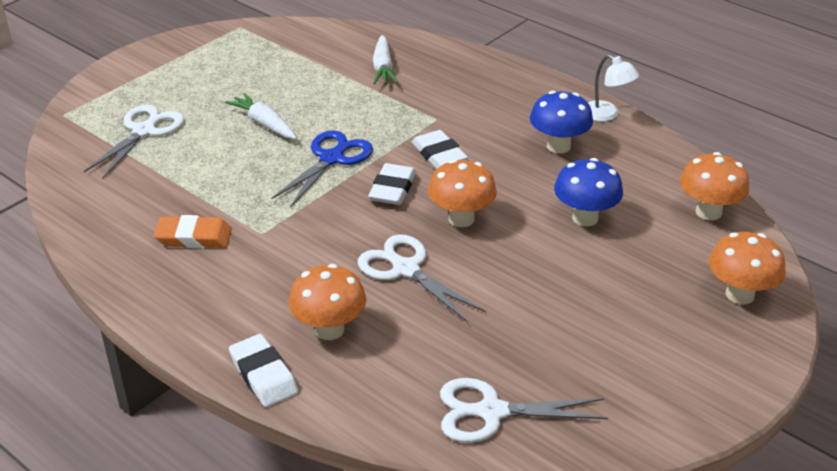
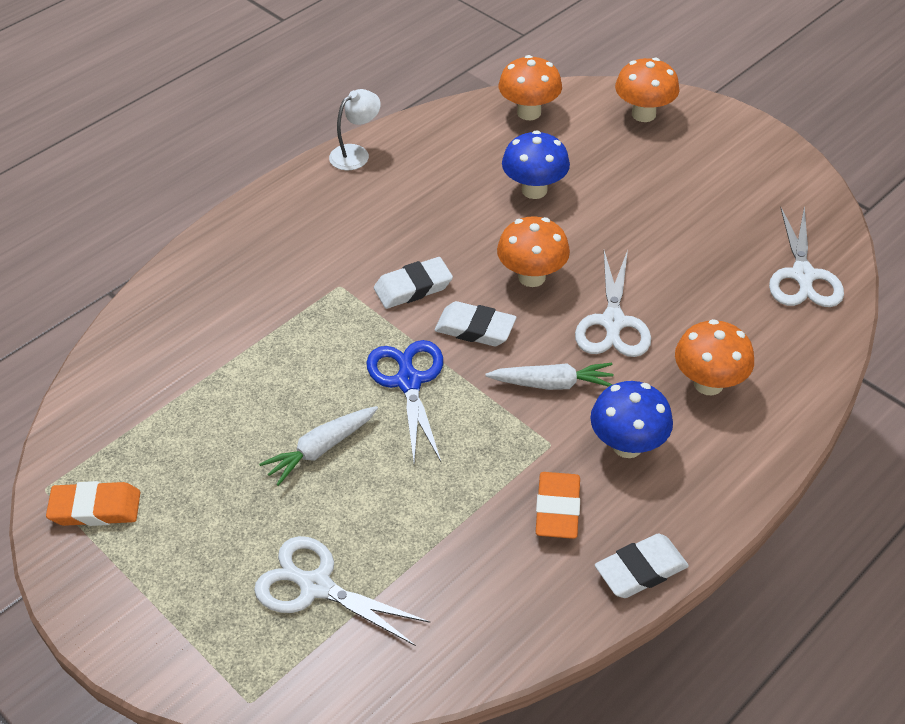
camera: 85 degrees left, 10 degrees up
white eraser [229,334,298,407] -> white eraser moved to [595,534,689,598]
blue scissors [271,131,373,208] -> blue scissors turned 45 degrees clockwise [366,340,443,462]
white scissors [358,234,486,323] -> white scissors turned 45 degrees counterclockwise [575,250,651,357]
white carrot [373,35,398,84] -> white carrot moved to [485,363,613,390]
blue mushroom [530,91,593,154] -> blue mushroom moved to [590,381,673,458]
none -> orange eraser [46,481,140,526]

